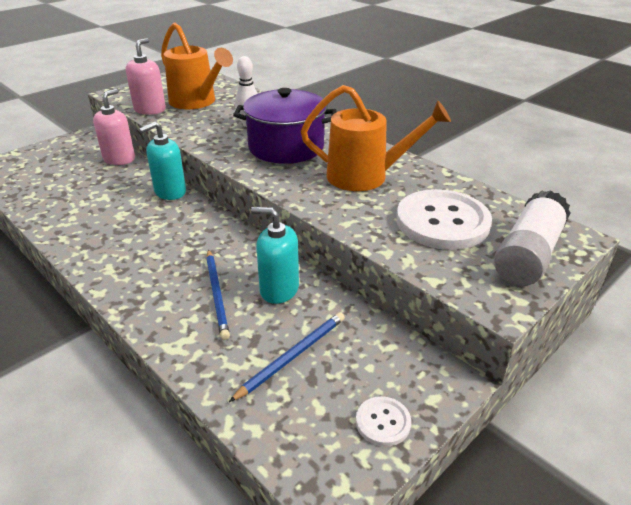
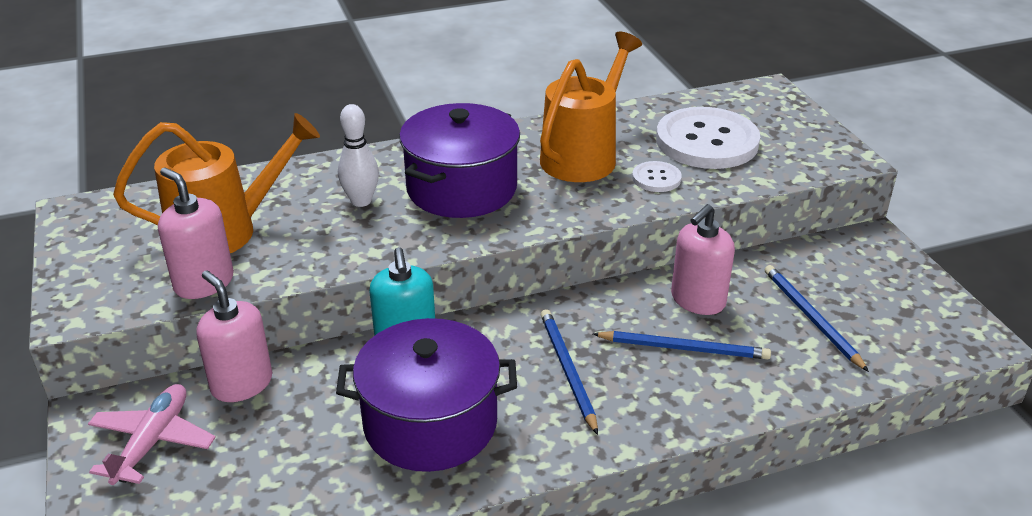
camera: 65 degrees left, 0 degrees up
turquoise soap dispenser [251,207,299,304] -> pink soap dispenser [671,204,735,315]
white button [356,396,411,447] -> white button moved to [632,161,682,192]
white glue stick [494,190,570,286] -> none
none -> pink plane [88,384,216,485]
none -> purple pot [336,318,517,472]
none -> blue pencil [541,309,598,435]

